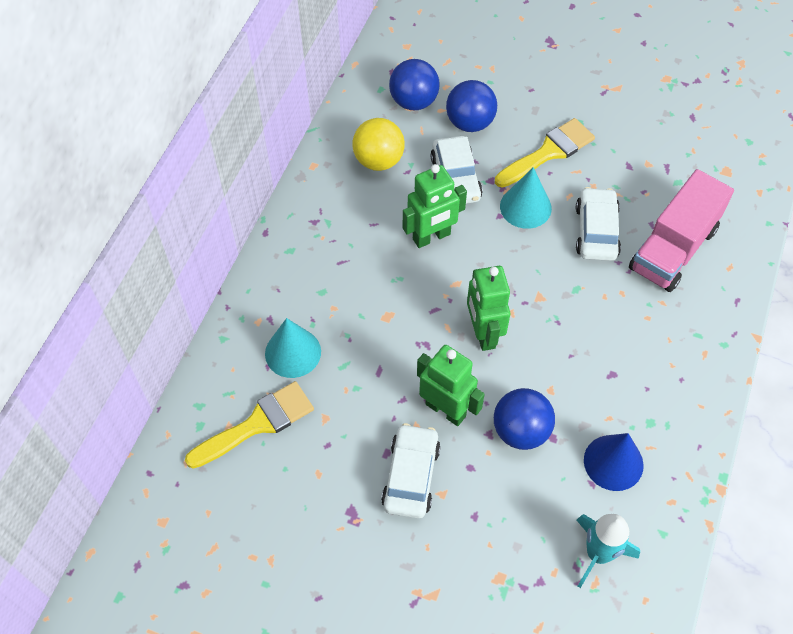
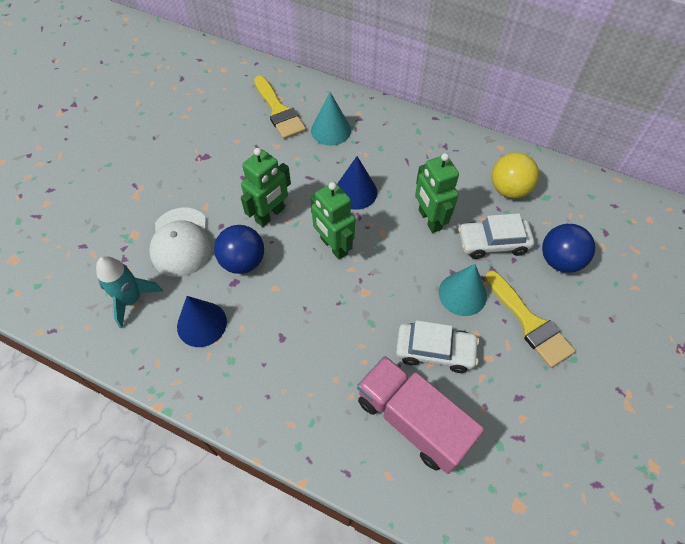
camera: 95 degrees right, 0 degrees up
white car [381,423,441,518] -> none
blue ball [389,59,440,110] -> none
green robot [467,266,510,351] -> green robot turned 120 degrees counterclockwise [310,182,355,259]
none -> white cap [149,208,212,277]
none -> blue cone [337,156,377,210]

